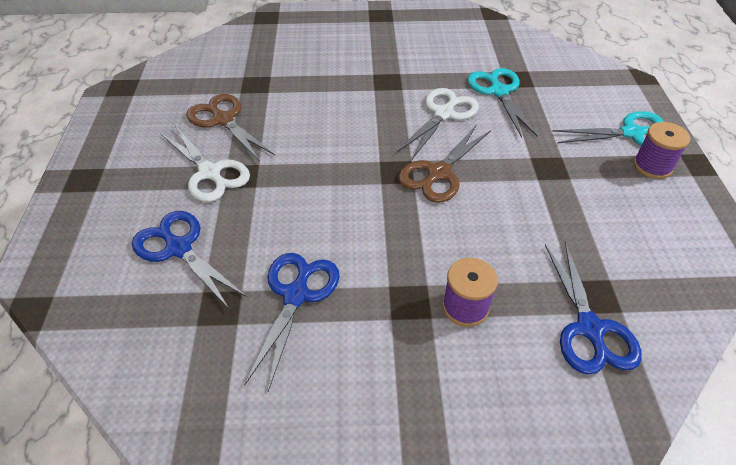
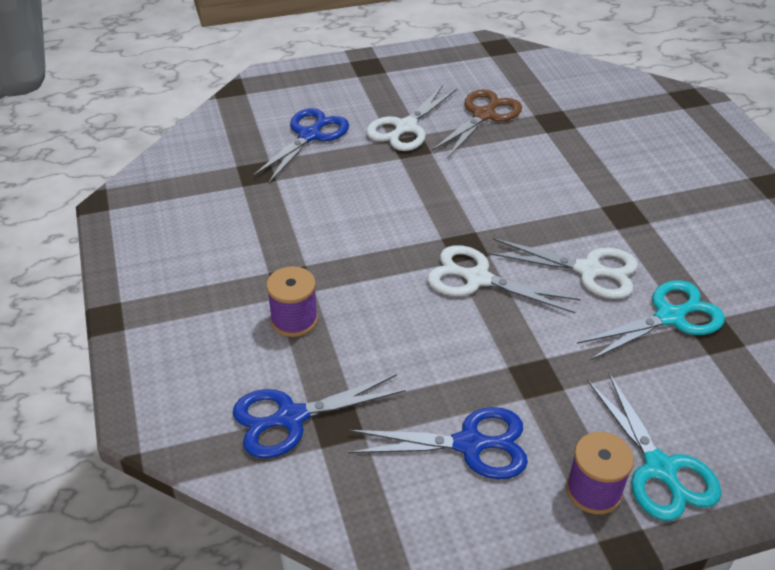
camera: 75 degrees right, 5 degrees down
blue scissors [244,253,340,391] -> blue scissors moved to [348,407,528,479]
brown scissors [398,126,491,203] -> white scissors [427,245,581,313]

